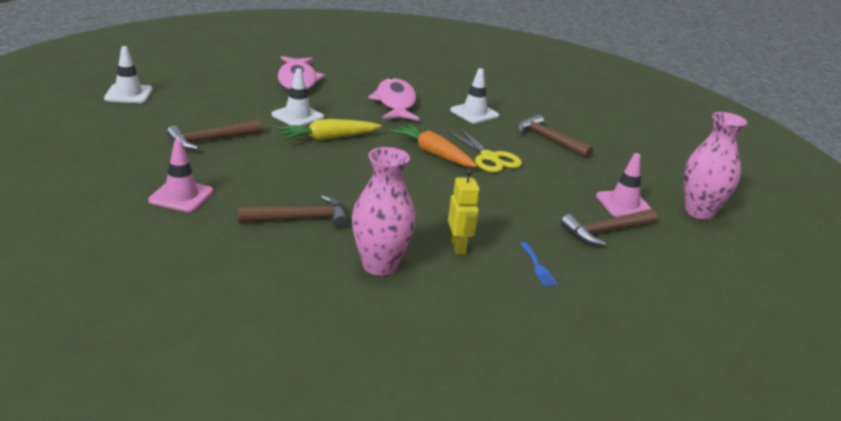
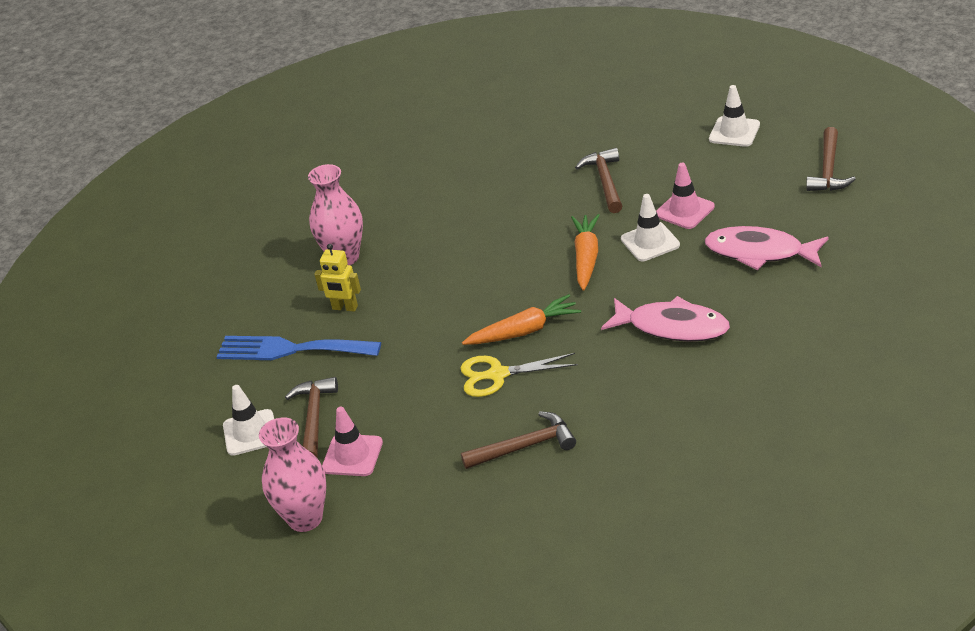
camera: 125 degrees right, 10 degrees up
pink traffic cone [148,140,213,212] -> pink traffic cone moved to [656,163,715,229]
brown hammer [238,195,348,229] -> brown hammer moved to [806,127,856,191]
yellow carrot [277,119,381,141] -> orange carrot [571,214,600,291]
white traffic cone [450,68,499,123] -> white traffic cone moved to [223,385,274,456]
blue fork [520,242,557,286] -> blue fork [216,336,381,360], size x2.47

